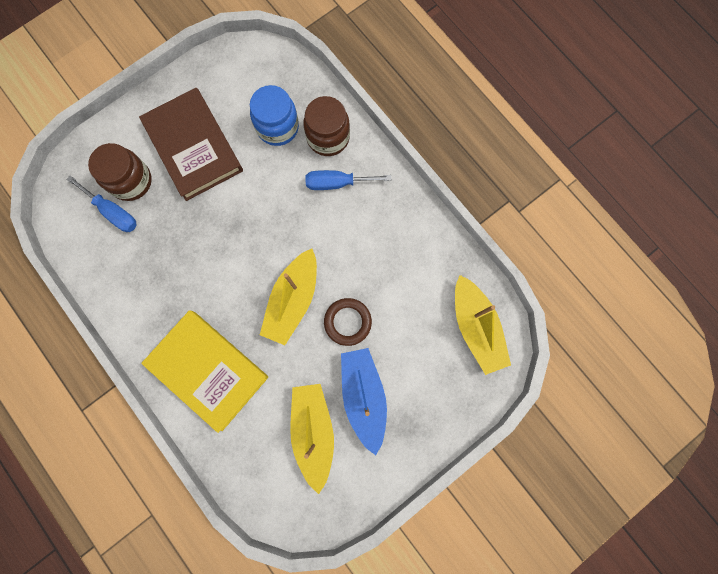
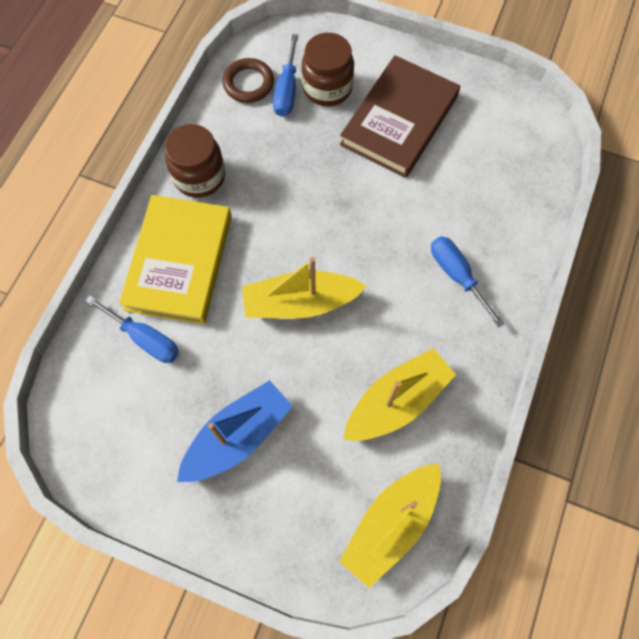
camera: 60 degrees right, 10 degrees down
blue jar [250,85,299,146] -> none
yellow boat [290,384,334,494] -> yellow boat moved to [344,348,456,441]
brown jar [303,96,350,156] -> brown jar moved to [165,124,225,198]
brown ring [324,298,372,346] -> brown ring moved to [222,58,274,103]
none -> blue screwdriver [85,295,179,363]

